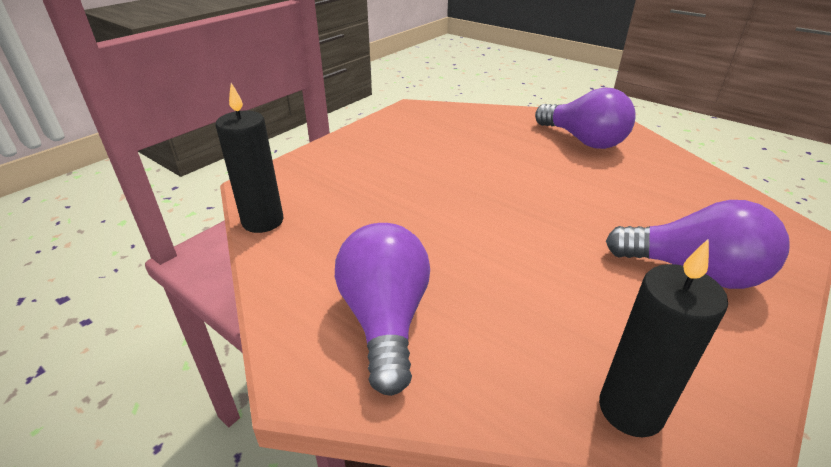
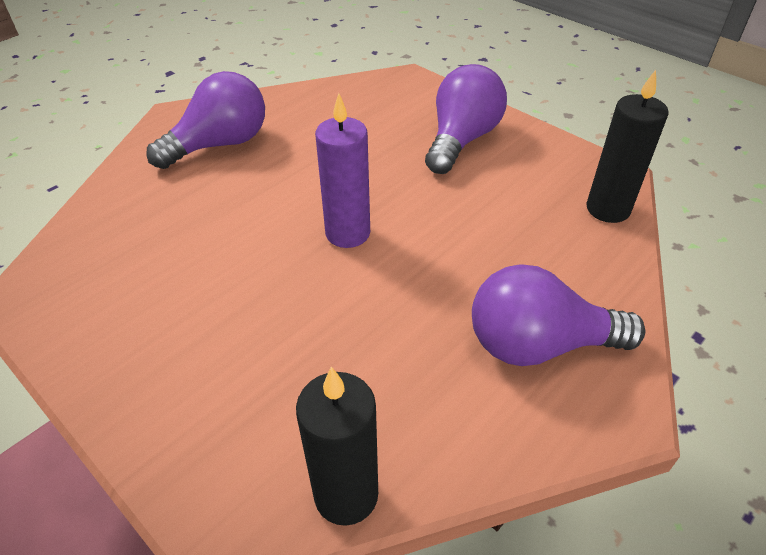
camera: 85 degrees left, 10 degrees up
none -> purple candle [315,93,370,248]

